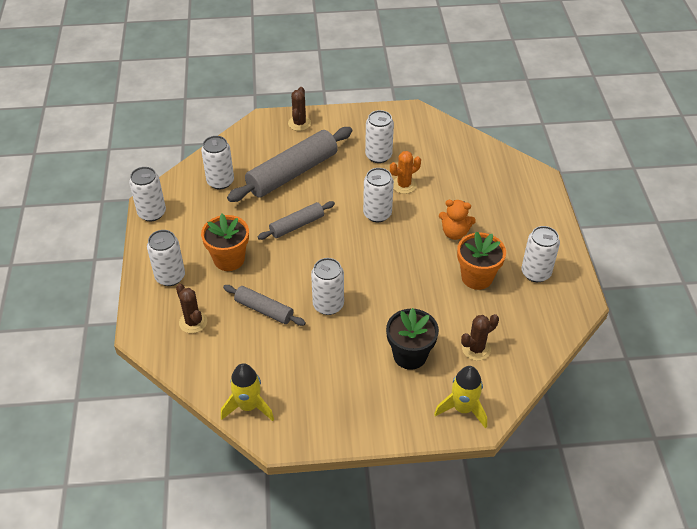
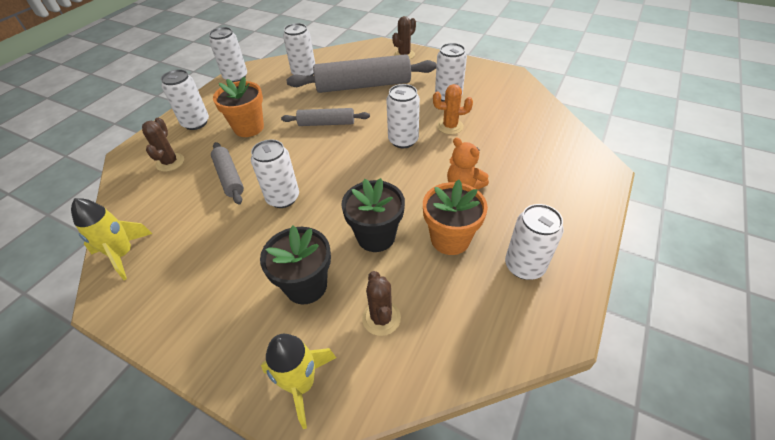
camera: 35 degrees right, 0 degrees up
brown cactus [461,314,499,361] -> brown cactus turned 75 degrees clockwise [362,271,401,336]
none -> black flower pot [341,178,405,252]

